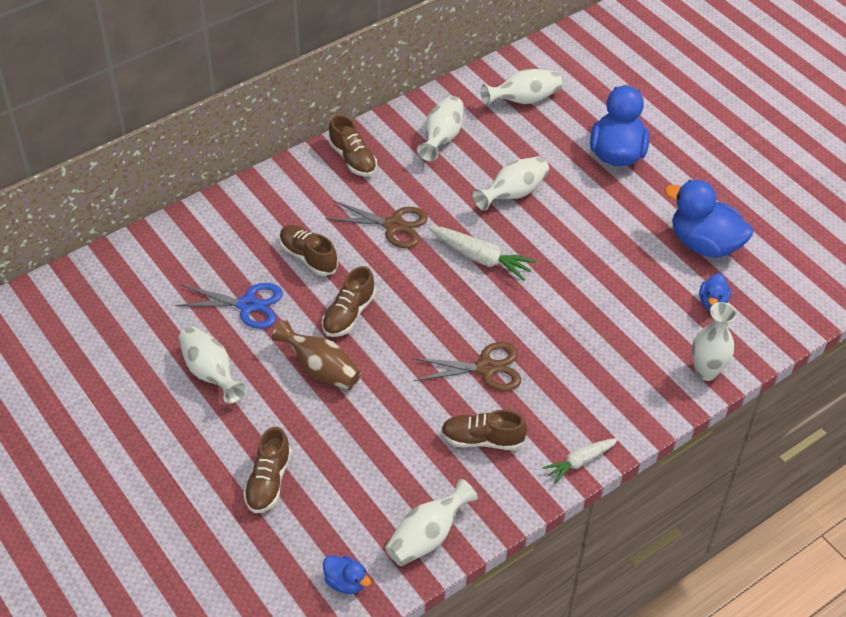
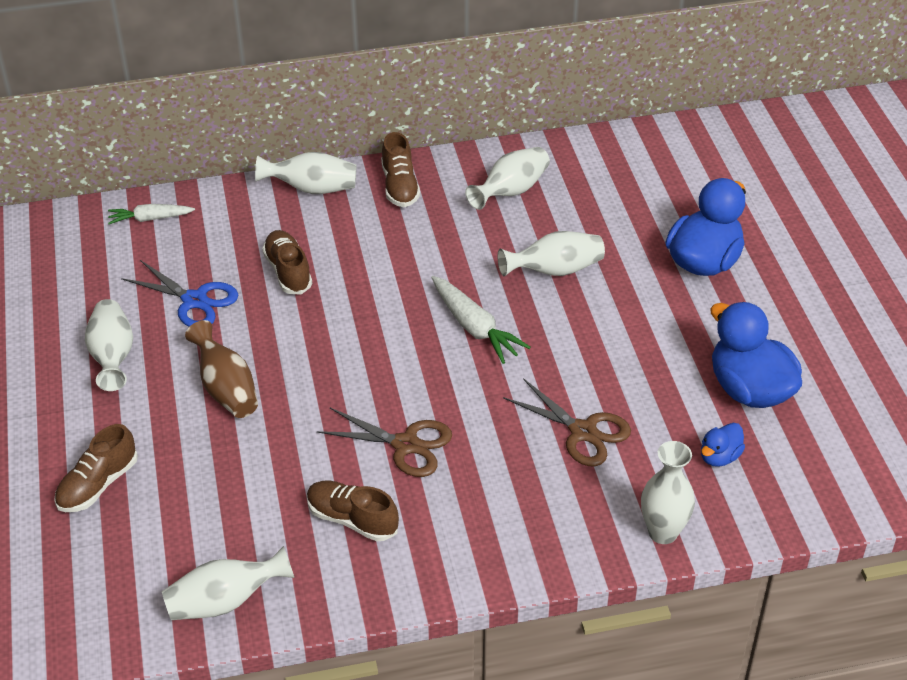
camera: 25 degrees right, 5 degrees down
brown shoe [322,266,376,337] -> none
blue duck [323,555,371,594] -> none
brown scissors [326,200,428,248] -> brown scissors moved to [503,378,631,466]
white vase [481,69,562,106] -> white vase moved to [255,152,357,194]
white carrot [542,438,618,483] -> white carrot moved to [108,204,195,224]

